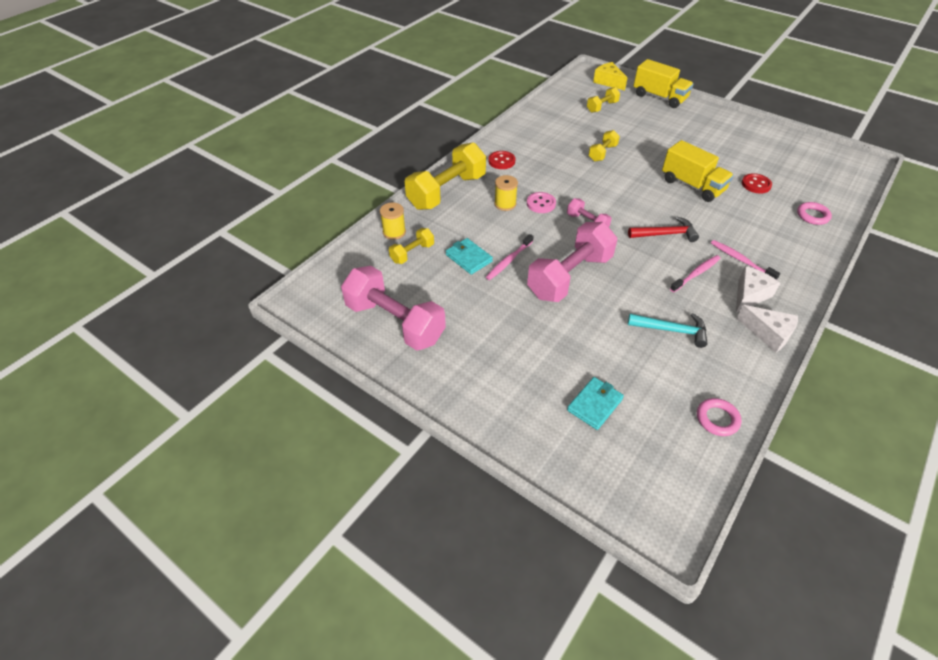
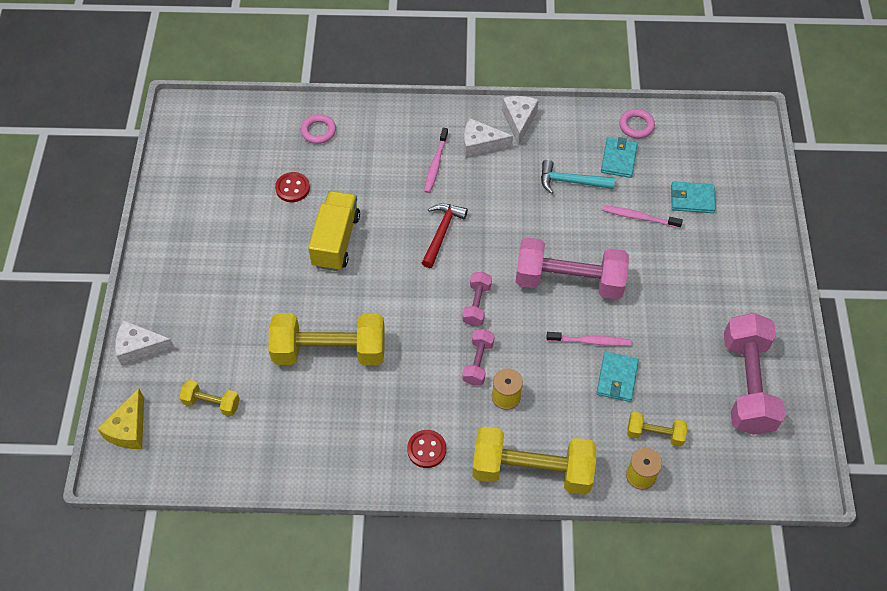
camera: 125 degrees left, 10 degrees up
pink button [527,192,556,213] -> pink dumbbell [462,329,495,385]
yellow dumbbell [589,130,620,162] -> yellow dumbbell [269,313,385,365], size x2.06
red hammer [628,217,699,242] -> red hammer turned 60 degrees clockwise [422,203,468,268]
turquoise hammer [628,313,708,348] -> turquoise hammer turned 60 degrees counterclockwise [541,160,615,194]
yellow truck [633,59,693,108] -> white cheese [115,320,175,366]
pink toothbrush [670,255,721,292] -> pink toothbrush moved to [602,205,683,228]
none -> turquoise wallet [601,137,638,178]

